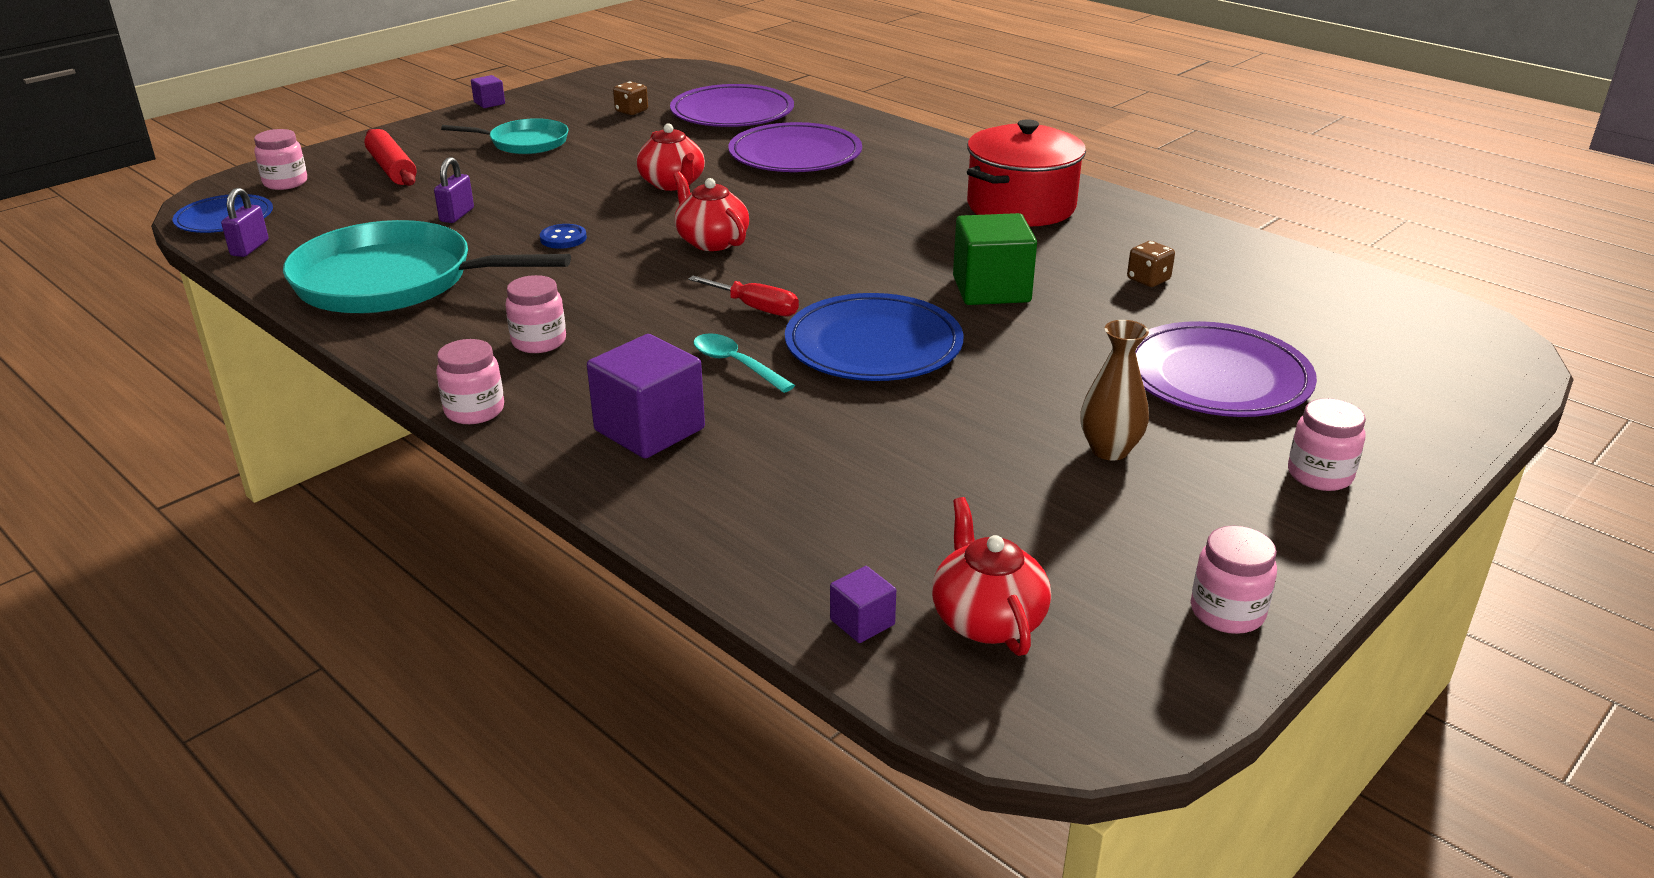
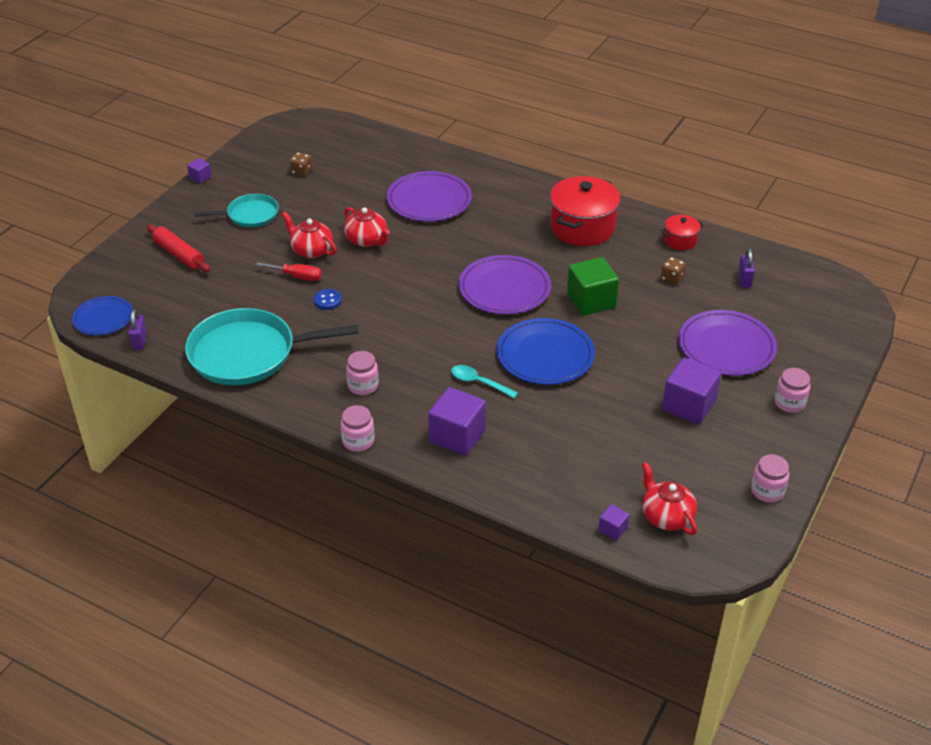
camera: 15 degrees left, 10 degrees up
pink jar [254,129,307,190] -> none
purple padlock [434,157,474,223] -> purple padlock moved to [738,249,755,288]
purple plate [670,84,794,127] -> purple plate moved to [459,255,551,315]
red teapot [673,172,749,251] -> red teapot moved to [282,212,337,258]
red screwdriver [688,276,799,316] -> red screwdriver moved to [256,262,322,281]
brown vase [1080,320,1149,460] -> purple cube [662,357,721,425]
none -> red pot [660,215,704,250]

